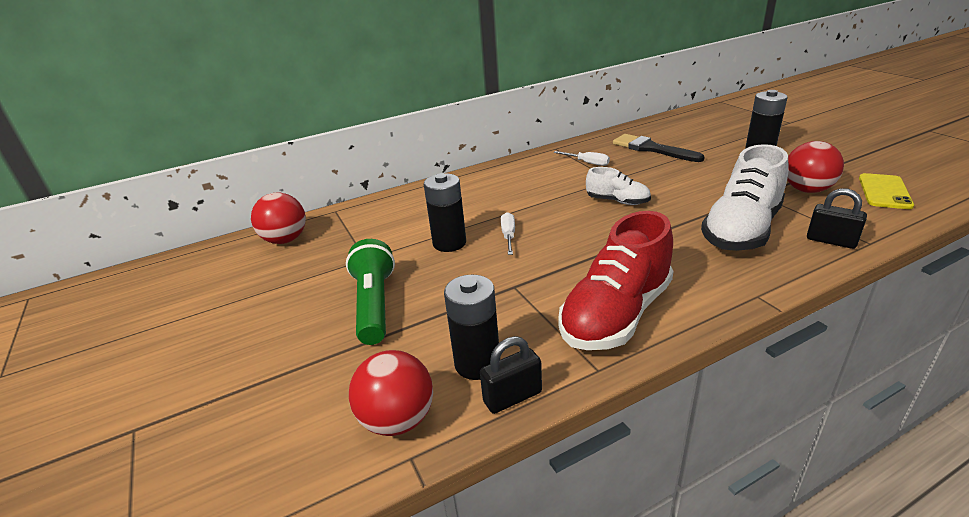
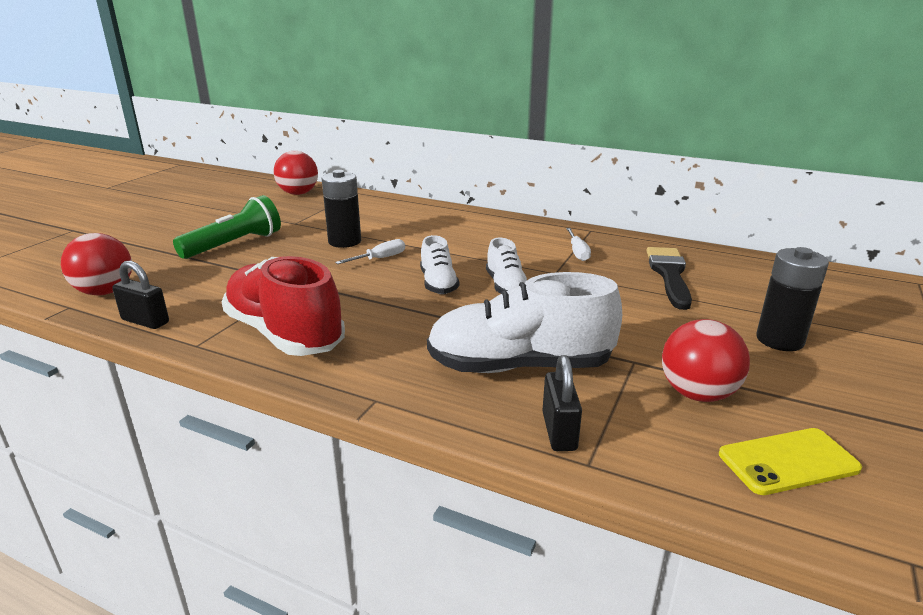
camera: 50 degrees right, 5 degrees down
black battery [444,275,500,380] -> none
red shoe [558,211,673,350] -> red shoe turned 45 degrees clockwise [222,256,345,356]
none -> white shoe [420,235,459,294]

